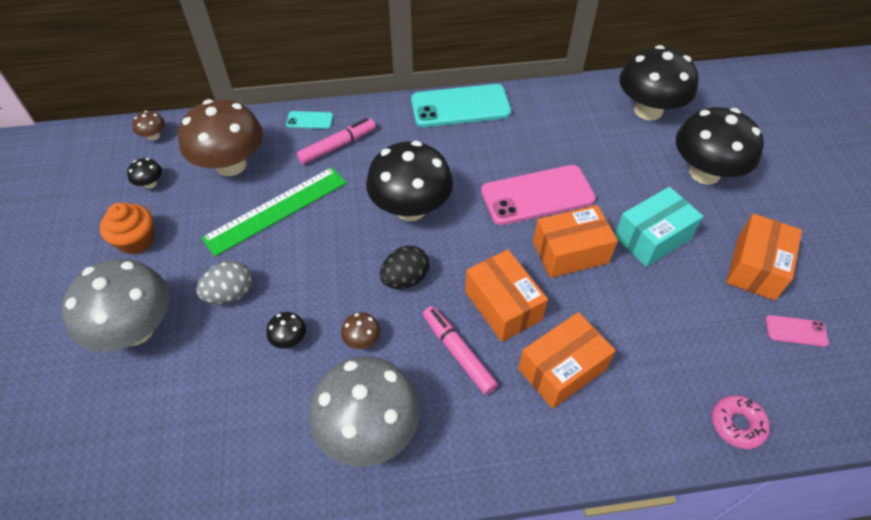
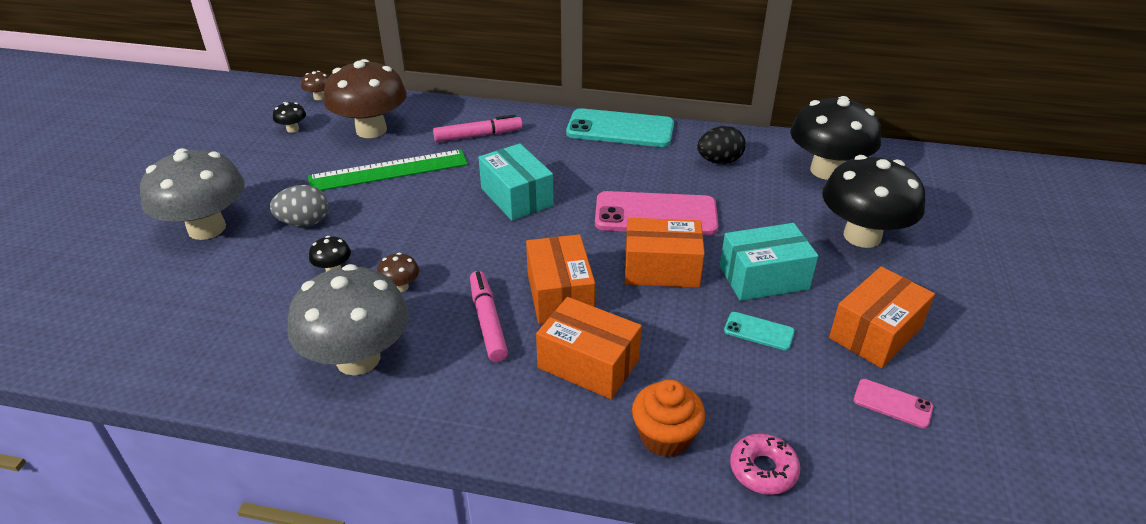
camera: 20 degrees right, 15 degrees down
orange cupcake [100,203,154,255] -> orange cupcake moved to [632,379,705,457]
turquoise phone [286,111,333,129] -> turquoise phone moved to [724,312,795,351]
black mushroom [366,141,453,221] -> turquoise box [478,144,554,221]
black egg [380,246,430,289] -> black egg moved to [697,126,746,164]
orange box [518,312,616,409] -> orange box turned 45 degrees clockwise [536,297,642,399]

